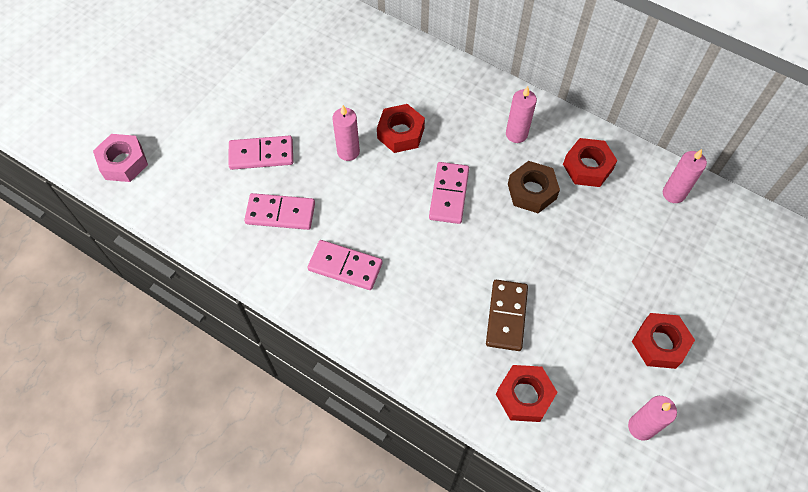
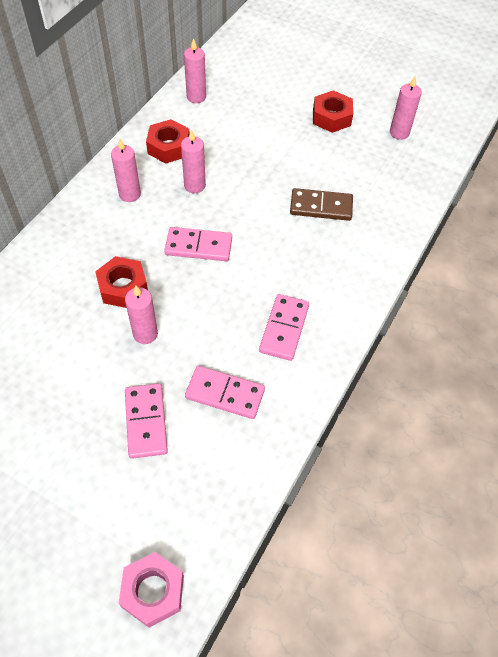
camera: 95 degrees left, 5 degrees down
pink domino [244,193,315,230] -> pink domino turned 75 degrees counterclockwise [185,366,265,419]
red nut [496,365,558,422] -> none
brown nut [508,161,560,213] -> pink candle [181,129,206,193]

